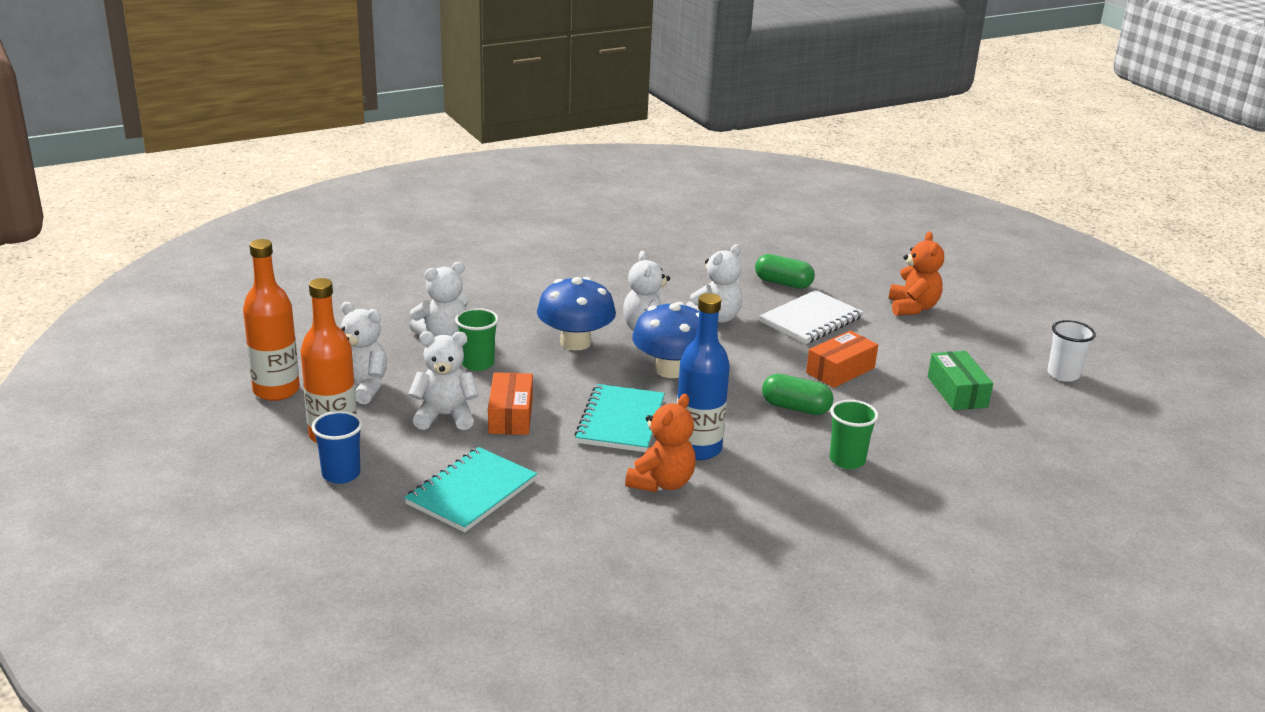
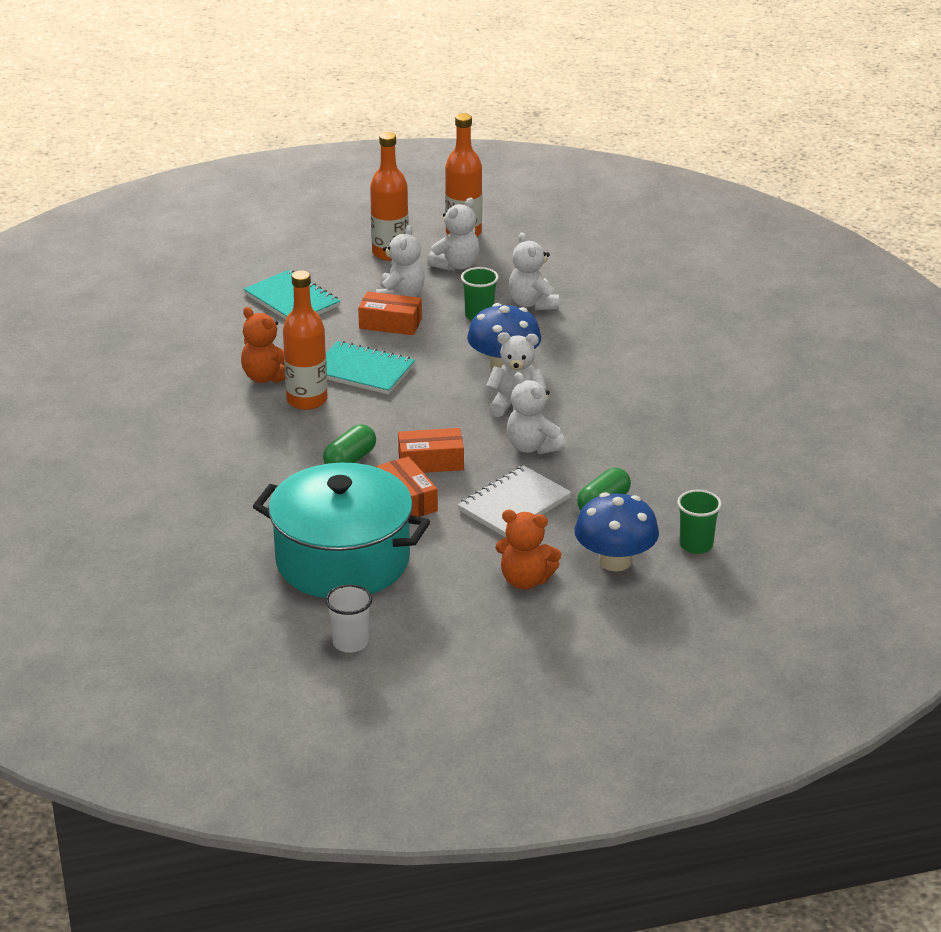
camera: 105 degrees right, 5 degrees up
blue cup [311,411,363,484] -> none
blue mushroom [632,302,699,378] -> blue mushroom moved to [575,492,659,571]
blue bottle [677,293,730,460] -> orange bottle [283,270,328,410]
white notebook [759,290,863,344] -> white notebook turned 75 degrees clockwise [457,465,572,537]
green cup [830,400,879,469] -> green cup moved to [677,490,722,554]
green box [928,351,993,410] -> turquoise pot [253,463,430,598]
none -> orange box [398,428,464,473]

